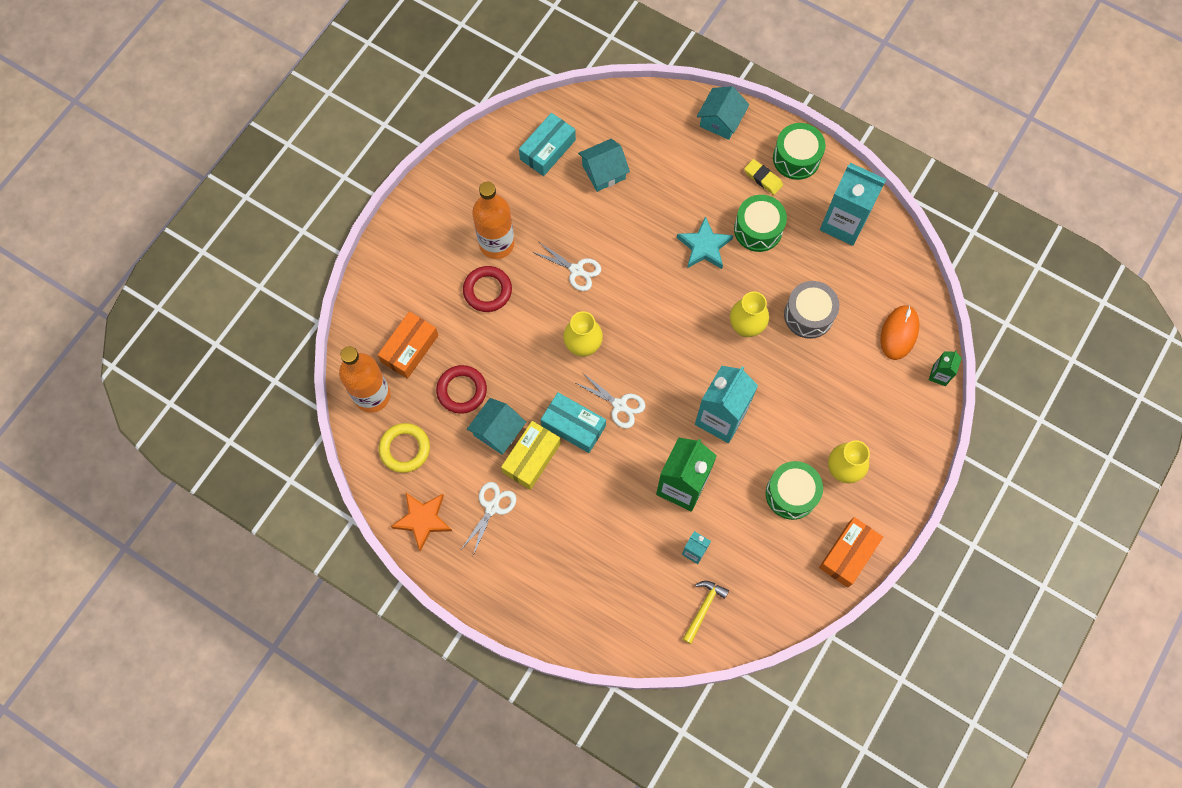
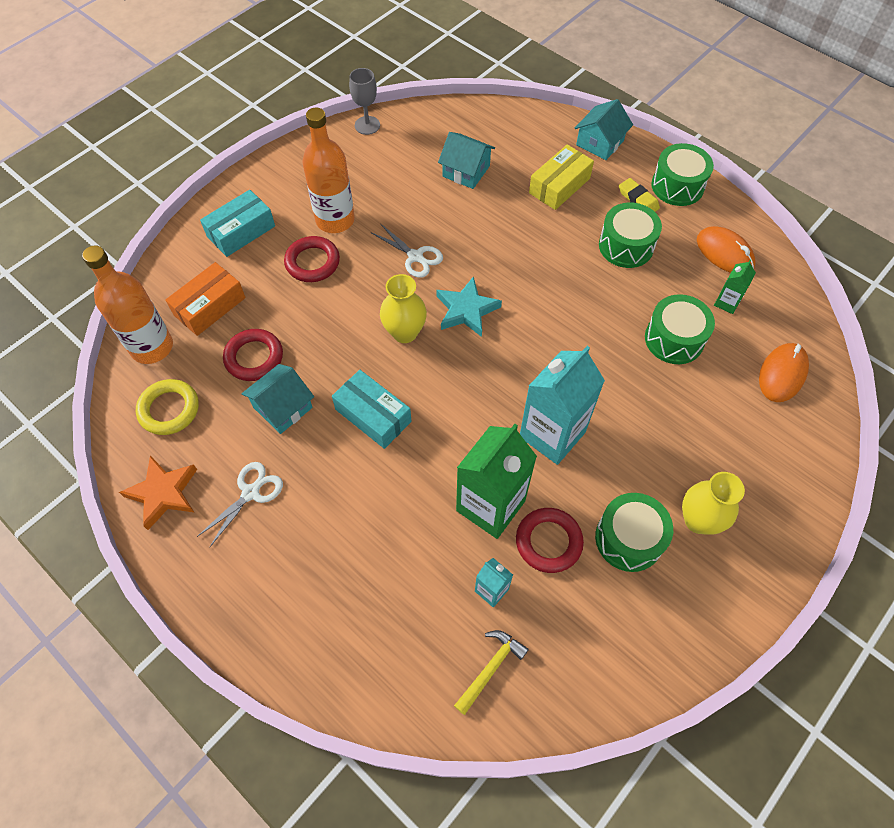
camera: 10 degrees right, 10 degrees down
yellow box [501,421,561,490] -> yellow box moved to [529,144,594,210]
turquoise box [519,113,576,176] -> turquoise box moved to [200,190,275,257]
white scissors [576,372,646,429] -> none
turquoise house [578,139,630,192] -> turquoise house turned 45 degrees clockwise [438,132,495,189]
turquoise star [677,216,734,269] -> turquoise star moved to [437,276,502,337]
yellow vase [730,292,769,337] -> none
grey drum [784,281,839,339] -> green drum [645,294,715,364]
orange box [819,517,883,588] -> none
turquoise carton [820,163,886,246] -> orange mouse [697,226,756,273]
green carton [929,351,962,386] -> green carton moved to [714,260,756,314]
none -> grey goblet [349,68,380,135]
none -> red ring [516,508,584,573]

